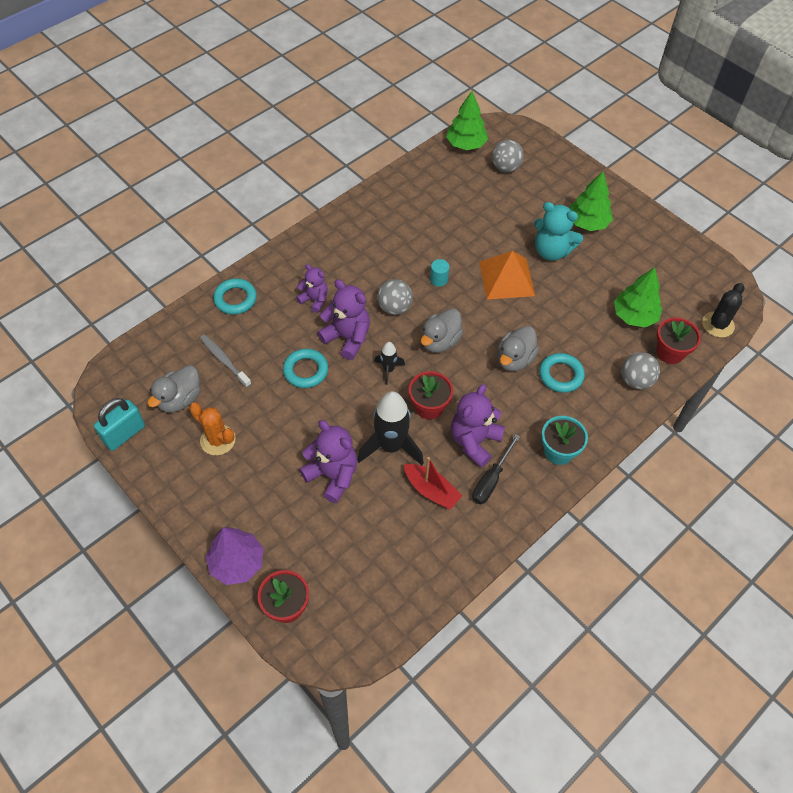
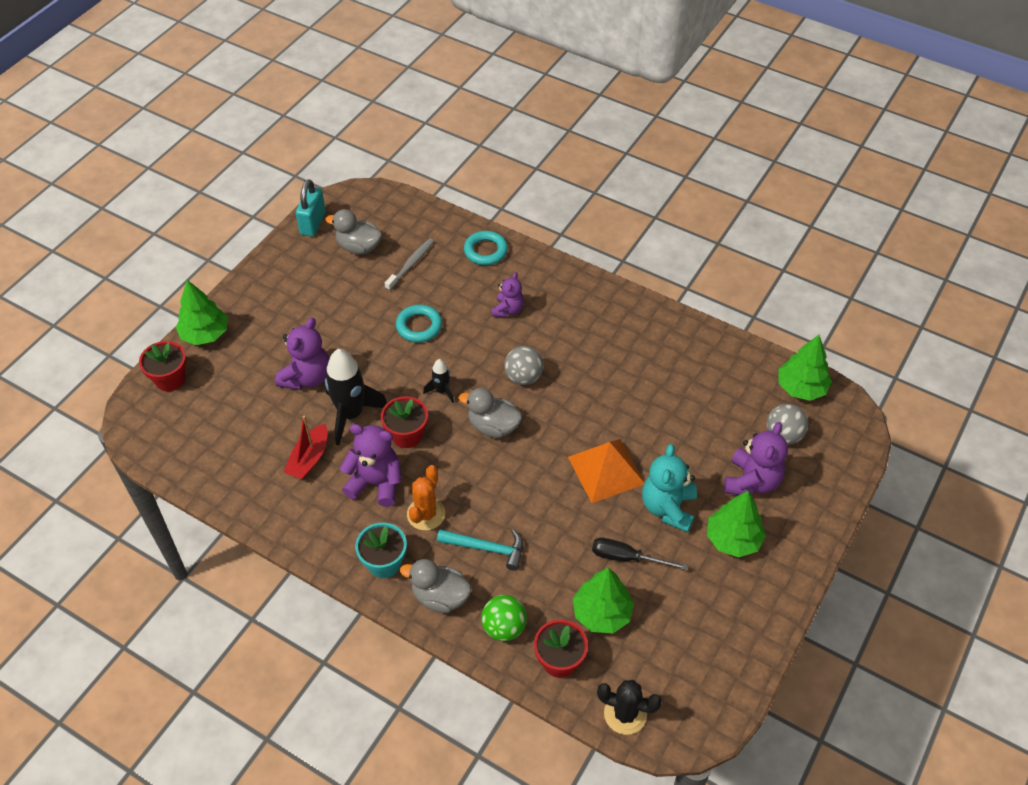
camera: 75 degrees right, 5 degrees down
turquoise padlock [94,398,145,451] -> turquoise padlock turned 75 degrees clockwise [296,179,326,237]
orange cactus [189,402,236,455] -> orange cactus moved to [407,465,445,530]
purple tree [206,527,264,585] -> green tree [176,280,228,345]
purple teddy bear [317,279,370,360] -> purple teddy bear moved to [724,422,788,496]
turquoise cylinder [430,259,449,287] -> none
black screwdriver [472,434,520,504] -> black screwdriver moved to [592,538,688,570]
grey duck [497,326,539,371] -> grey duck moved to [400,559,472,613]
turquoise ring [539,353,585,393] -> turquoise hammer [437,529,523,571]
grey ball [621,352,660,389] -> green ball [481,595,527,641]

